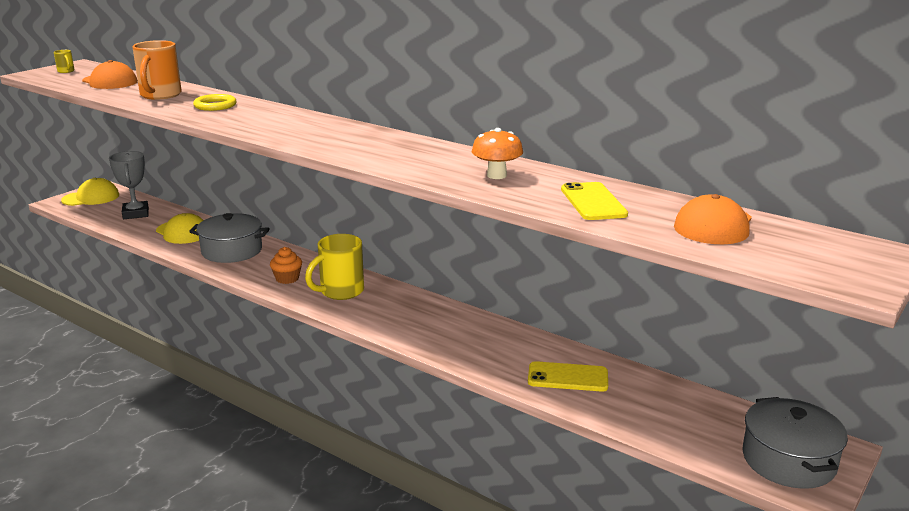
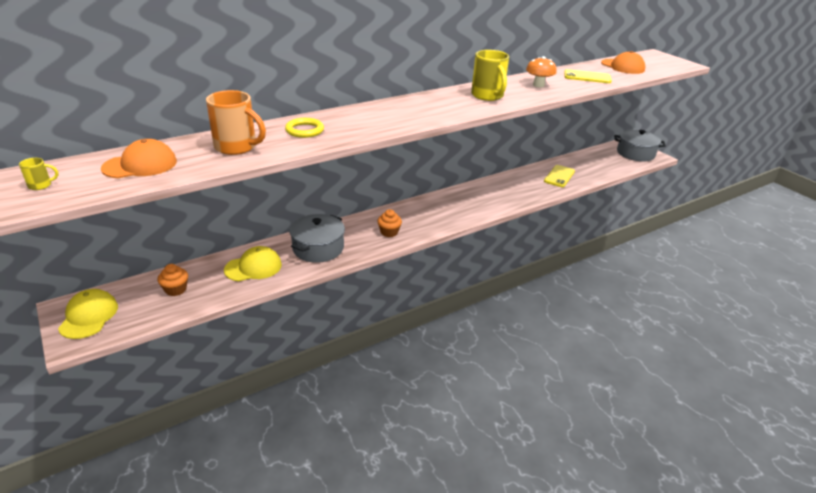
camera: 70 degrees left, 10 degrees up
grey trophy [109,151,149,219] -> orange cupcake [158,264,188,296]
yellow mug [305,234,364,300] -> yellow mug moved to [471,50,509,101]

